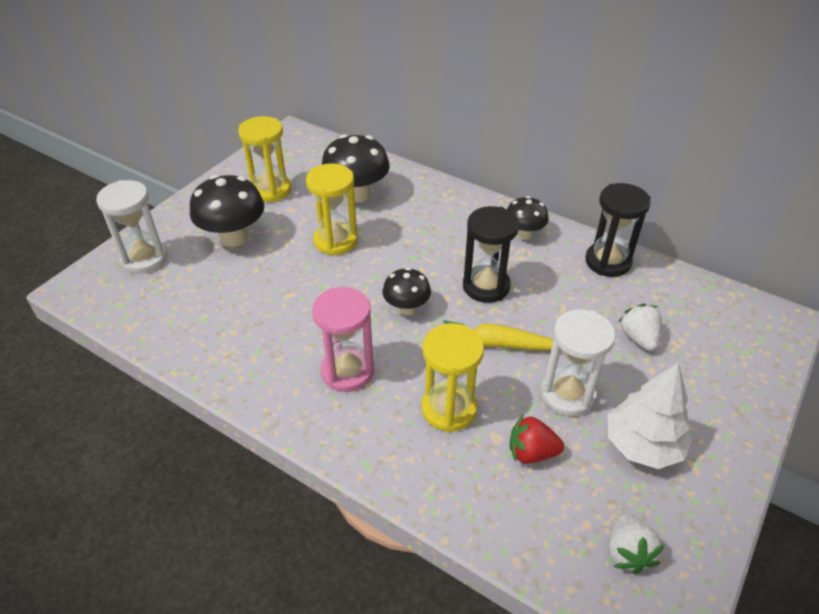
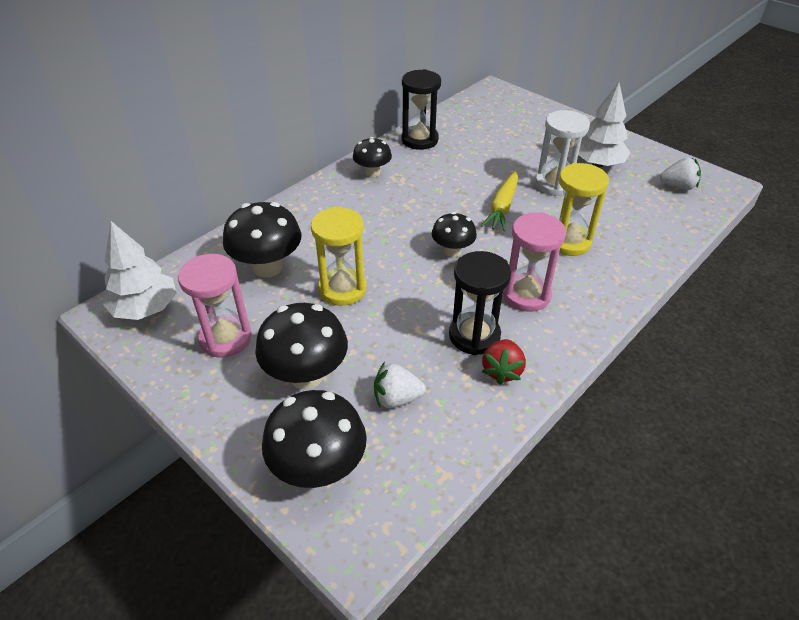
camera: 80 degrees left, 0 degrees up
white hourglass [96,180,168,274] -> black mushroom [262,390,367,488]
yellow hourglass [238,116,291,202] -> pink hourglass [178,254,252,358]
black hourglass [463,206,519,303] -> black hourglass moved to [449,251,511,355]
red strawberry [510,414,564,464] -> red strawberry moved to [482,339,526,385]
white strawberry [618,304,662,351] -> white strawberry moved to [374,362,426,408]
none -> white tree [103,221,176,320]

